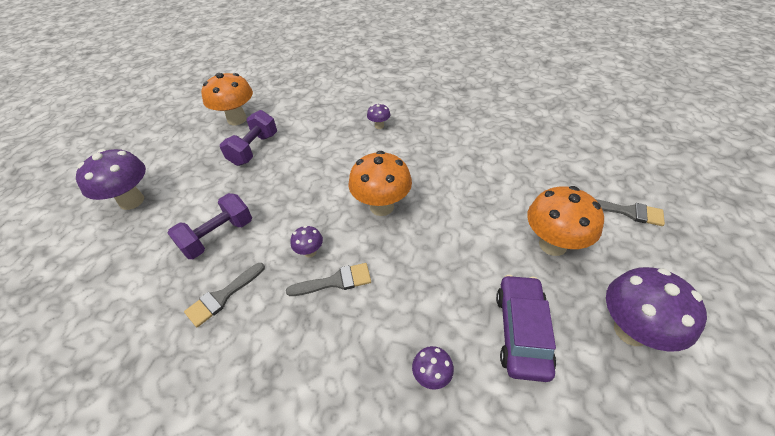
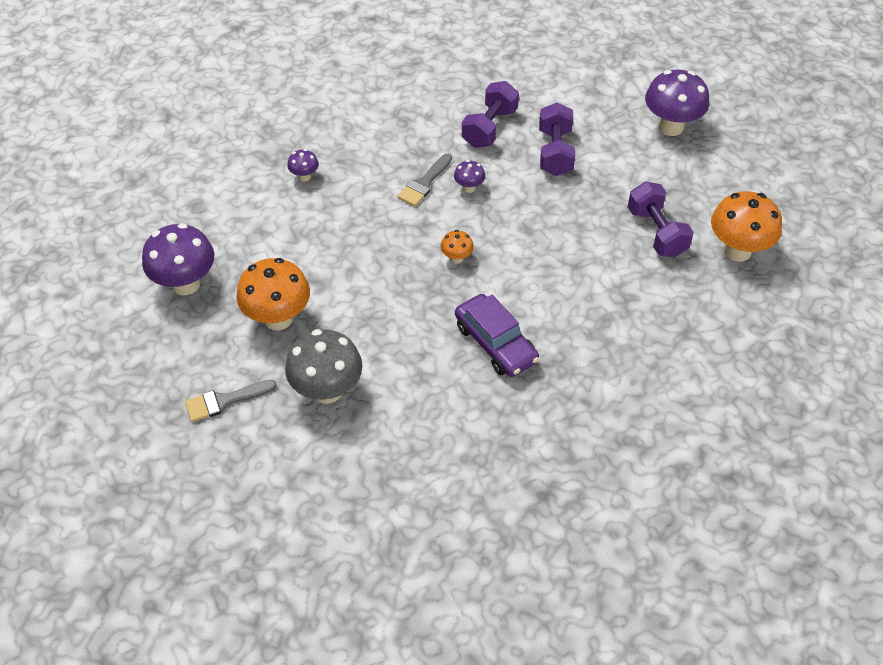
camera: 135 degrees right, 5 degrees up
grey brush [184,263,265,327] -> purple dumbbell [462,81,519,148]
orange mushroom [349,151,412,216] -> orange mushroom [440,230,474,264], size x0.48
purple mushroom [367,103,391,129] -> none
purple car [496,275,556,382] -> purple car moved to [455,294,539,377]
none -> grey mushroom [285,329,362,404]

